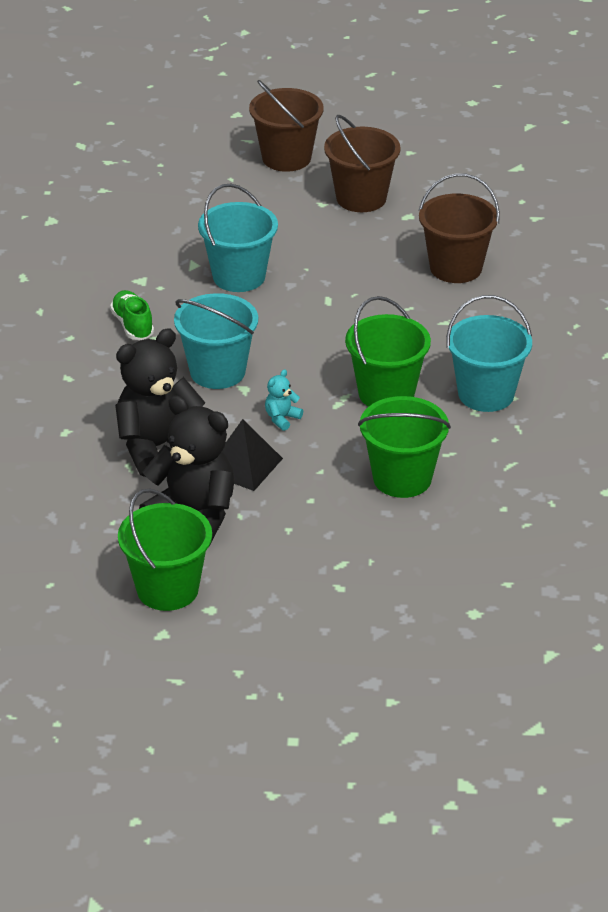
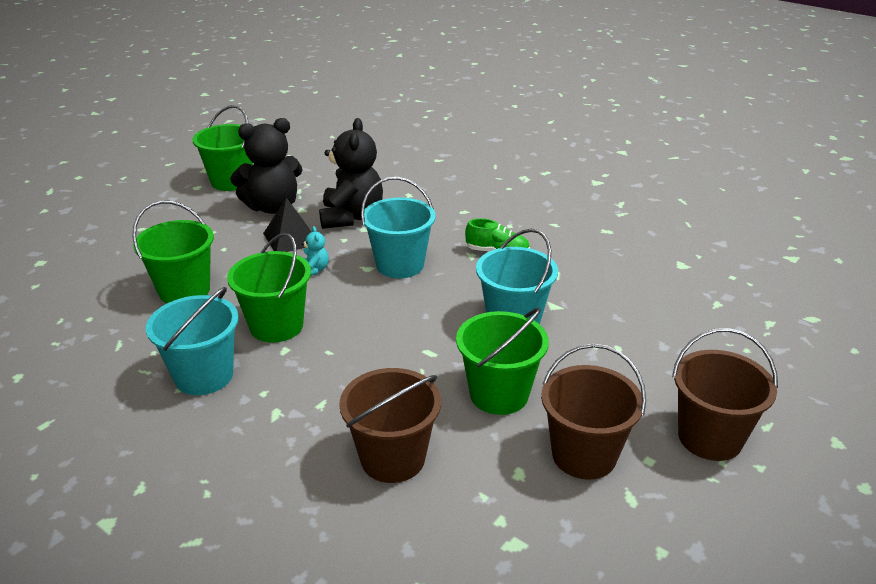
camera: 125 degrees right, 5 degrees down
none -> green bucket [456,308,549,415]

